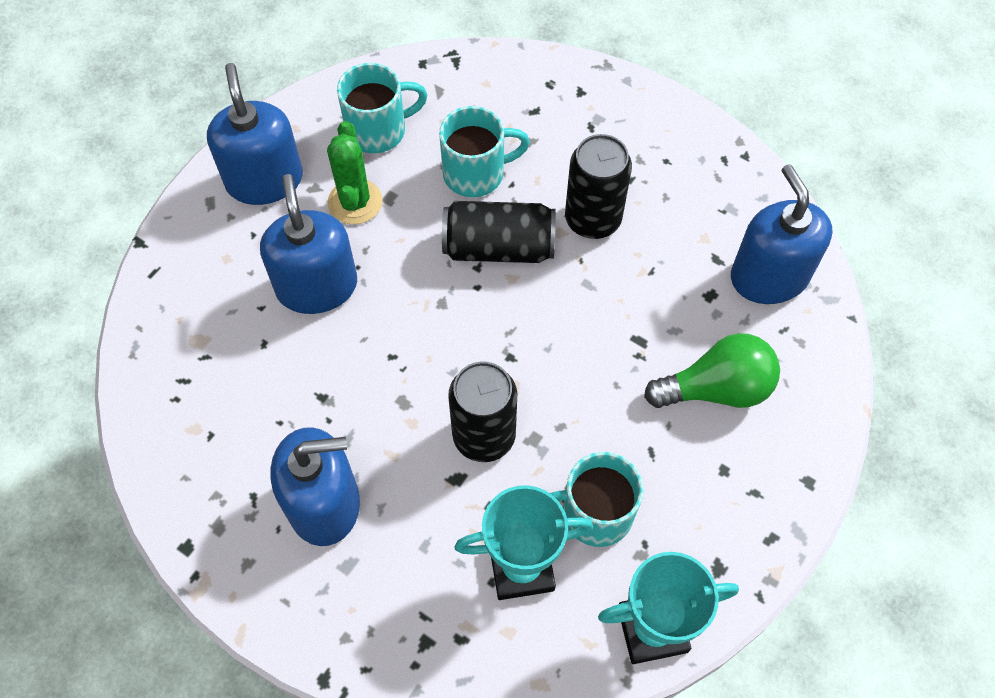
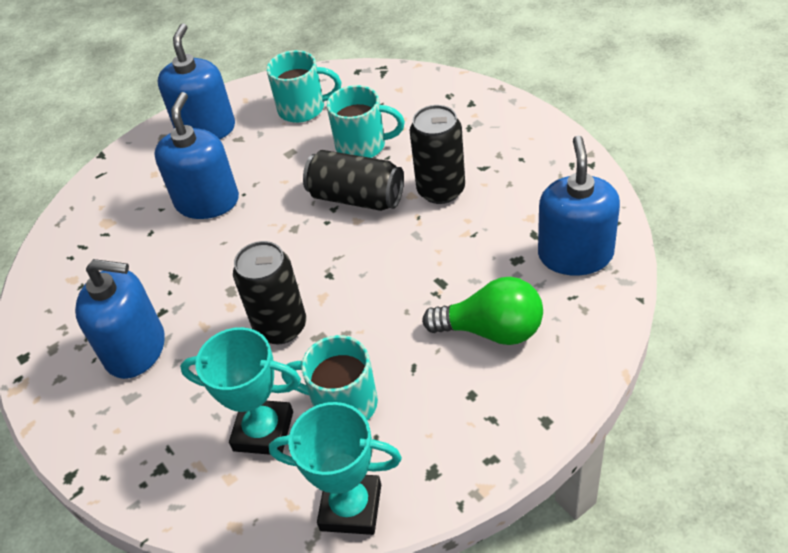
camera: 25 degrees right, 15 degrees down
green cactus [327,121,383,224] -> none

